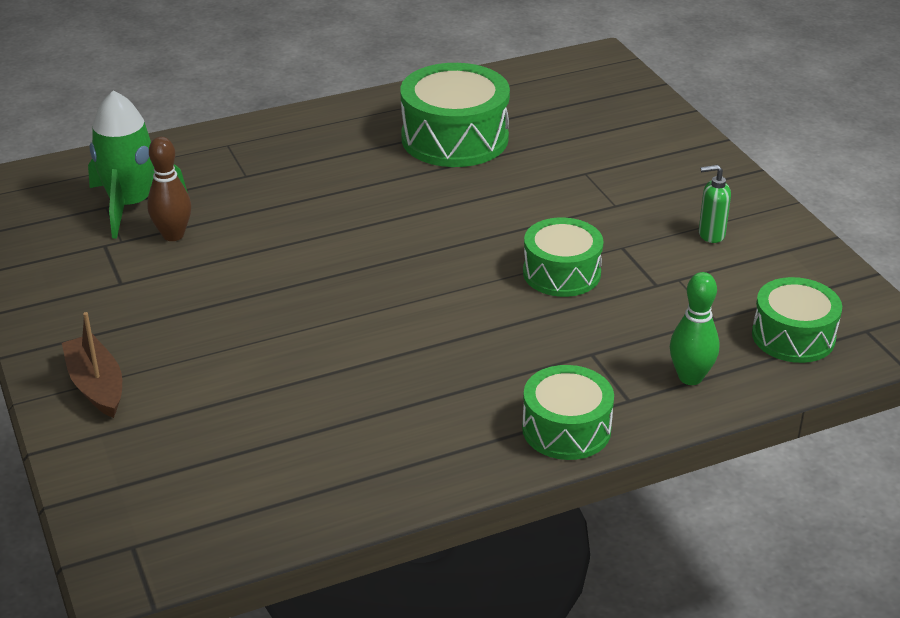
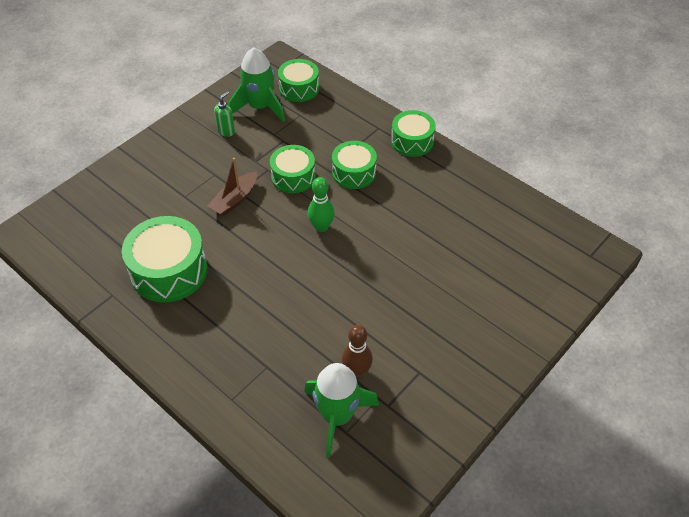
camera: 115 degrees left, 15 degrees up
brown boat [62,312,122,418] -> brown boat moved to [208,158,257,216]
green bowling pin [670,272,720,385] -> green bowling pin moved to [308,177,335,232]
green soap dispenser [699,165,731,243] -> green soap dispenser turned 120 degrees counterclockwise [214,91,235,137]
none -> green rocket [229,47,285,122]
none -> green drum [332,141,377,189]

